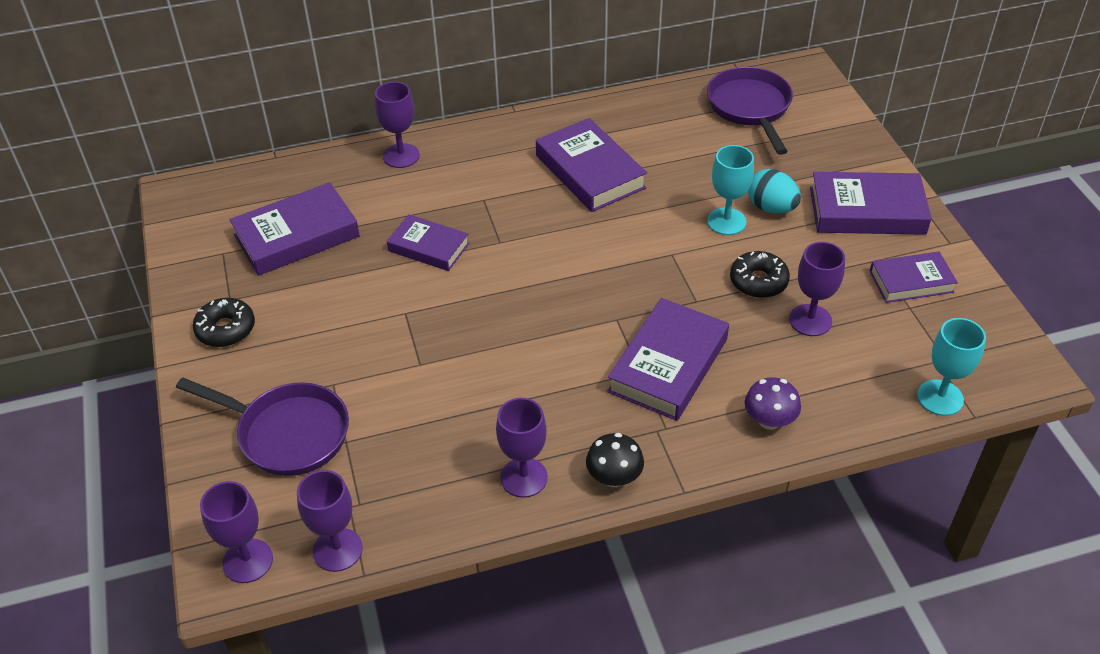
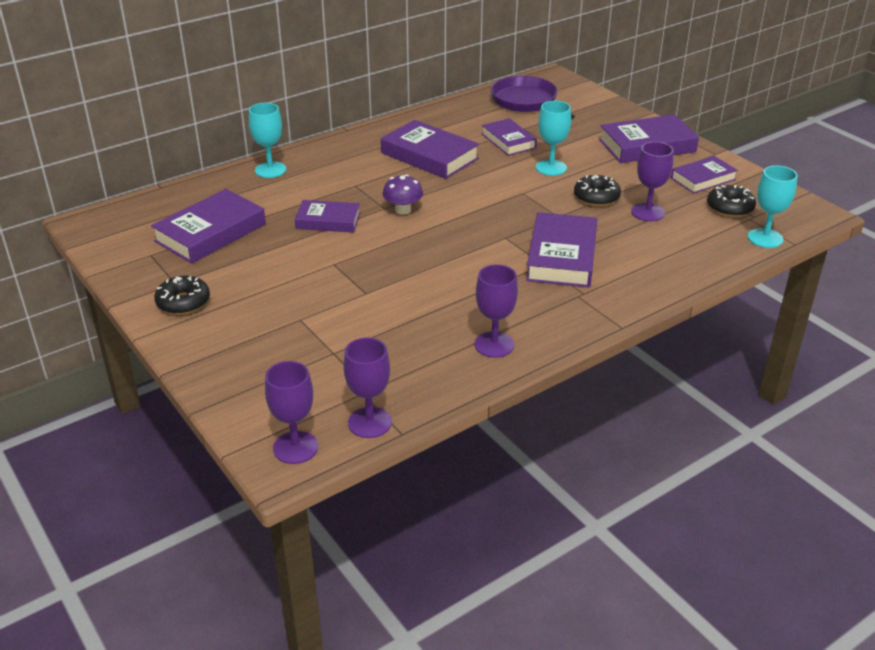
camera: 20 degrees left, 10 degrees down
purple pan [176,377,349,476] -> none
purple goblet [375,82,420,168] -> turquoise goblet [249,103,286,178]
black mushroom [586,433,644,487] -> none
purple mushroom [745,377,801,430] -> purple mushroom moved to [383,174,423,215]
turquoise egg [748,169,801,213] -> none
none -> purple book [482,118,537,156]
none -> black donut [707,185,756,217]

